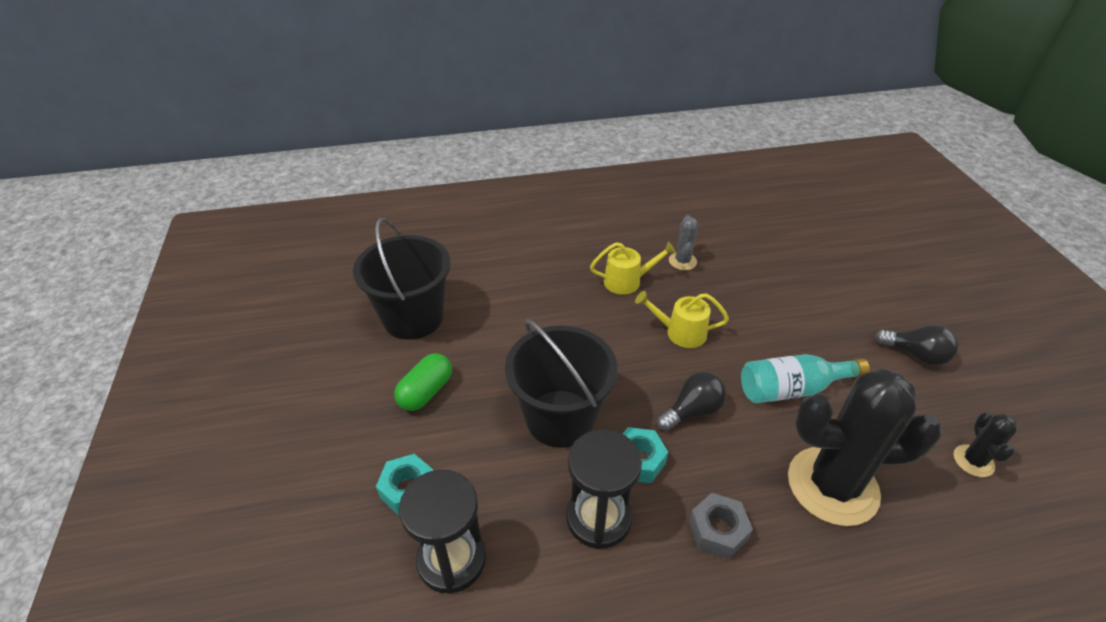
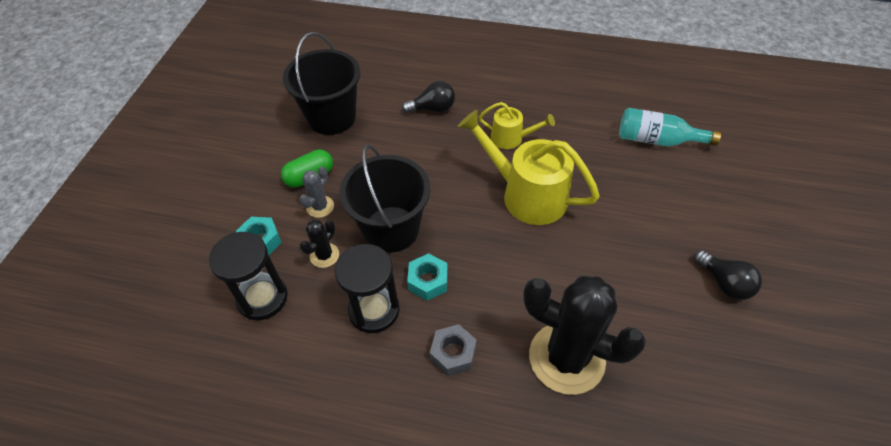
camera: 25 degrees right, 10 degrees up
yellow watering can [635,291,729,348] -> yellow watering can [458,110,600,225], size x1.85
black light bulb [657,372,727,431] -> black light bulb moved to [402,81,455,113]
grey cactus [669,215,698,270] -> grey cactus moved to [299,166,334,218]
turquoise bottle [741,354,870,403] -> turquoise bottle moved to [619,108,721,146]
black cactus [954,412,1017,477] -> black cactus moved to [300,220,339,268]

